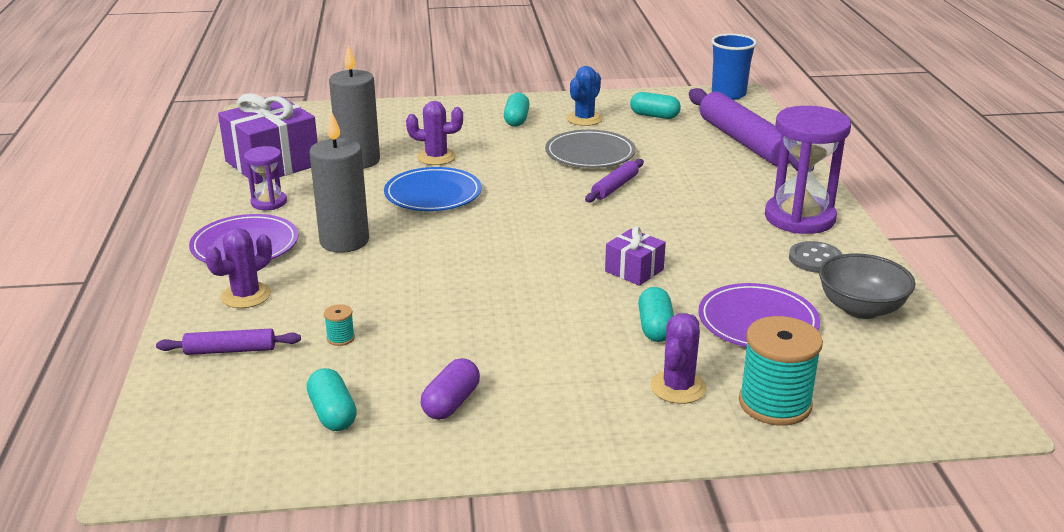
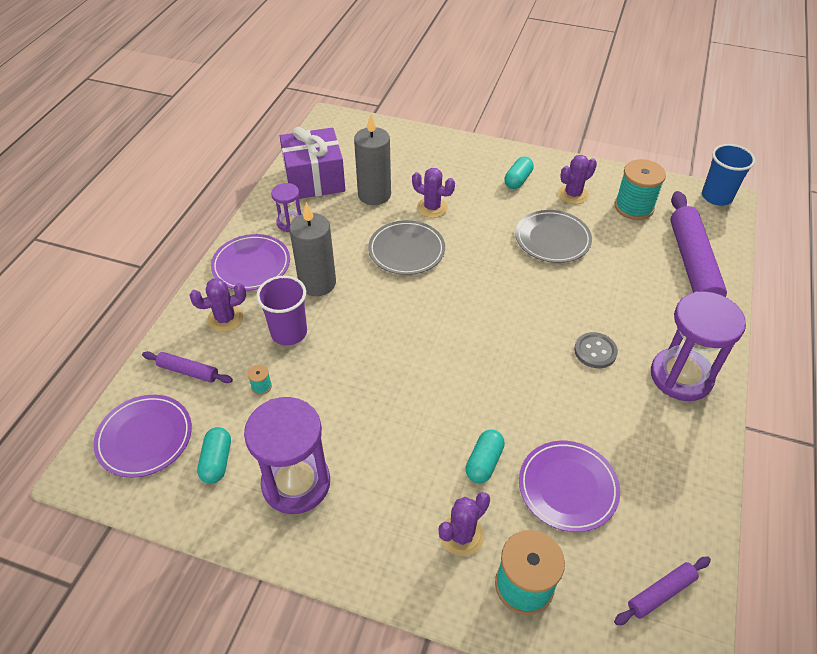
camera: 25 degrees right, 20 degrees up
blue plate [384,167,482,211] -> grey plate [368,220,445,275]
purple capsule [420,358,480,420] -> purple hourglass [244,397,330,514]
blue cactus [567,66,603,126] -> purple cactus [558,155,597,204]
purple rolling pin [585,159,644,202] -> purple rolling pin moved to [614,557,711,625]
purple gift [605,226,666,286] -> none
turquoise capsule [630,92,681,119] -> turquoise spool [615,159,666,220]
grey button [789,241,843,273] -> grey button moved to [574,332,618,368]
grey bowl [819,254,916,319] -> none
none -> purple plate [93,395,192,478]
none -> purple cup [256,276,307,345]

